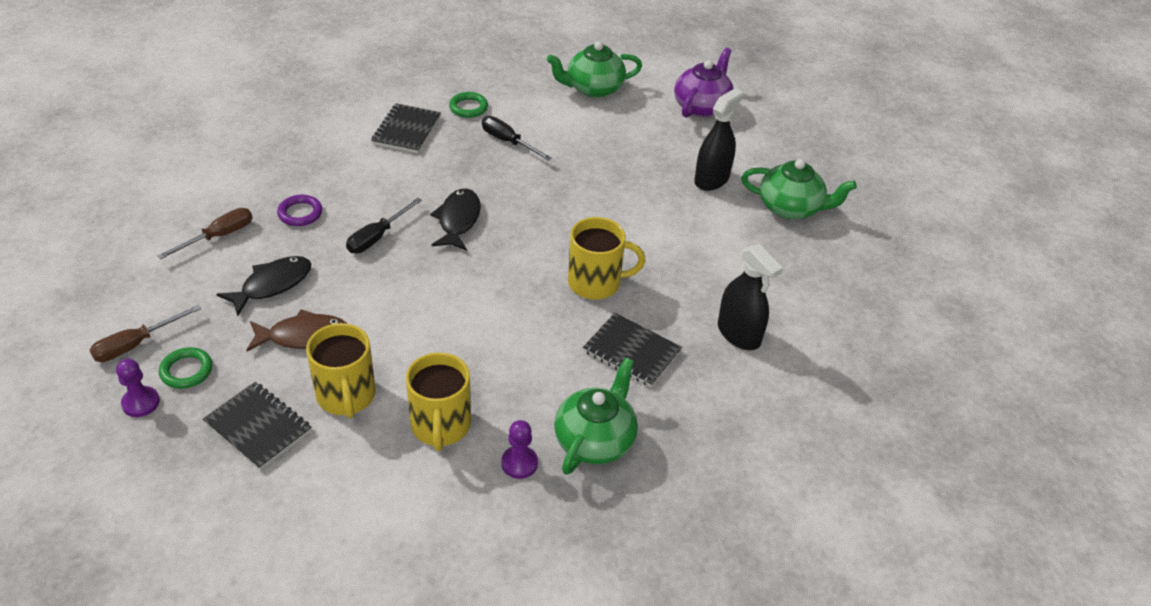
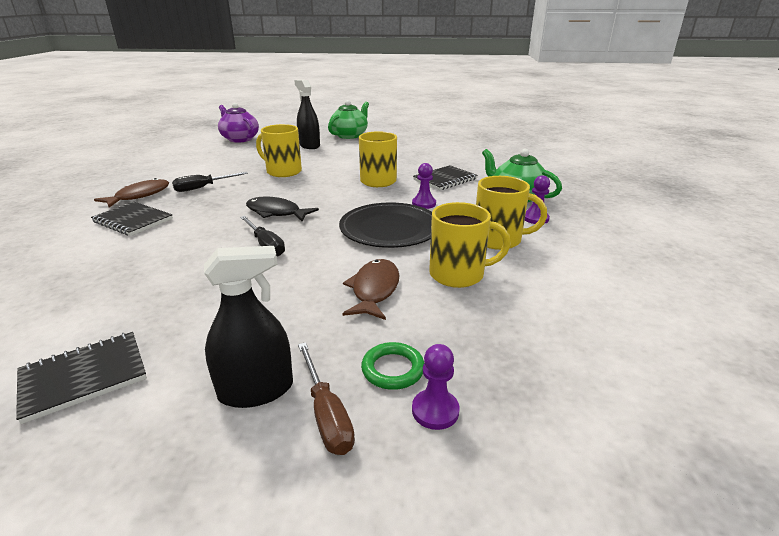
camera: 70 degrees left, 15 degrees down
brown screwdriver [157,208,253,259] -> none
black notebook [203,382,312,470] -> black notebook moved to [16,332,147,424]
black fish [217,256,311,316] -> none
purple ring [277,195,322,226] -> none
green ring [449,92,488,118] -> brown fish [94,178,169,208]
green teapot [547,41,642,98] -> none
black spray bottle [718,244,783,350] -> black spray bottle moved to [204,246,293,408]
none -> yellow mug [256,124,302,177]
none -> black plate [339,202,432,248]
none -> purple pawn [412,163,436,209]

